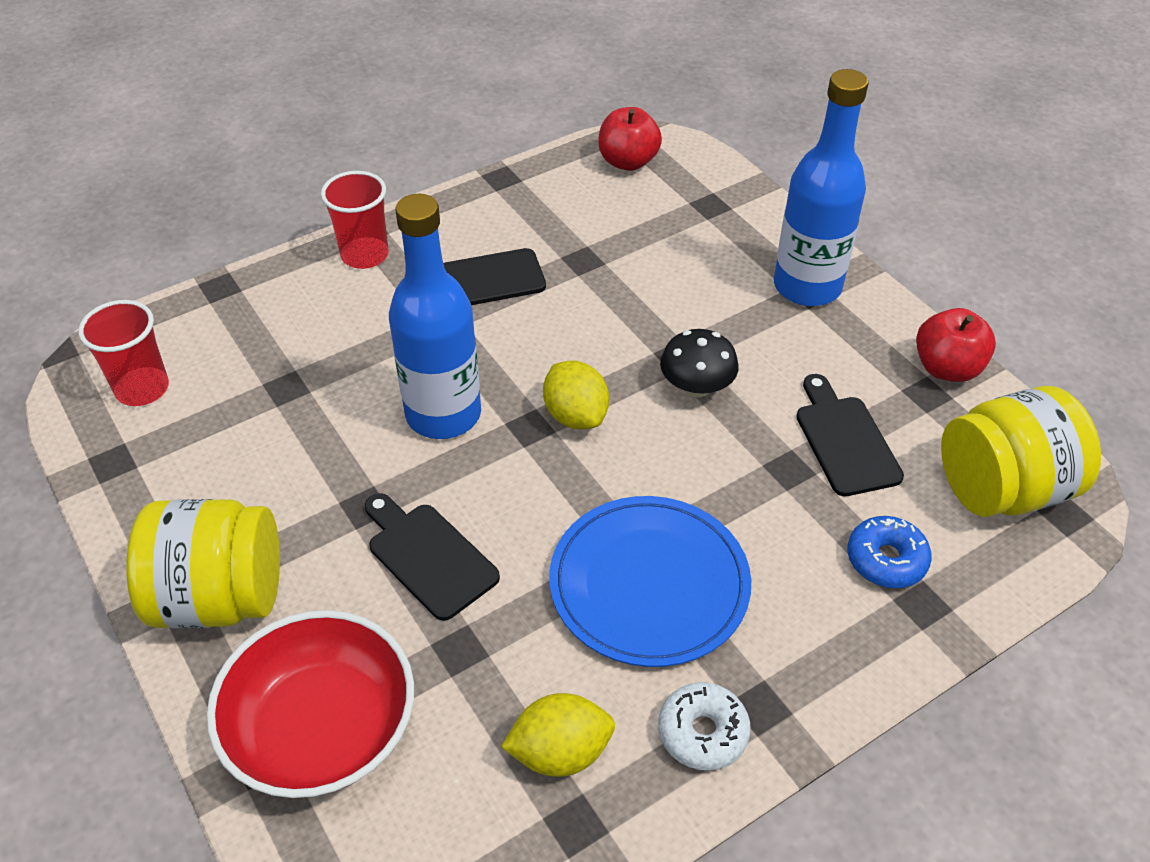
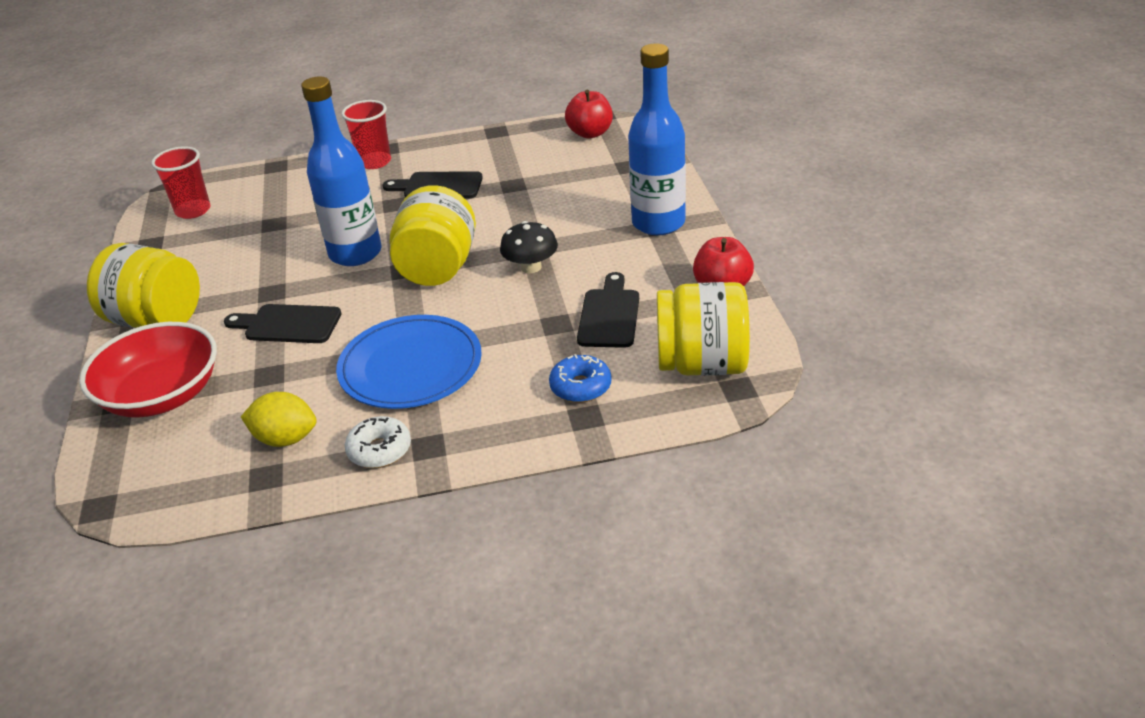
camera: 25 degrees right, 10 degrees down
black cutting board [365,493,500,621] -> black cutting board turned 60 degrees counterclockwise [224,304,342,343]
yellow lemon [543,361,609,429] -> yellow jar [390,185,476,286]

